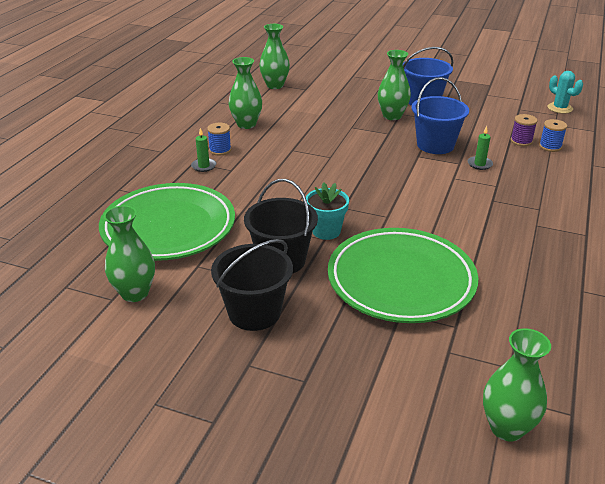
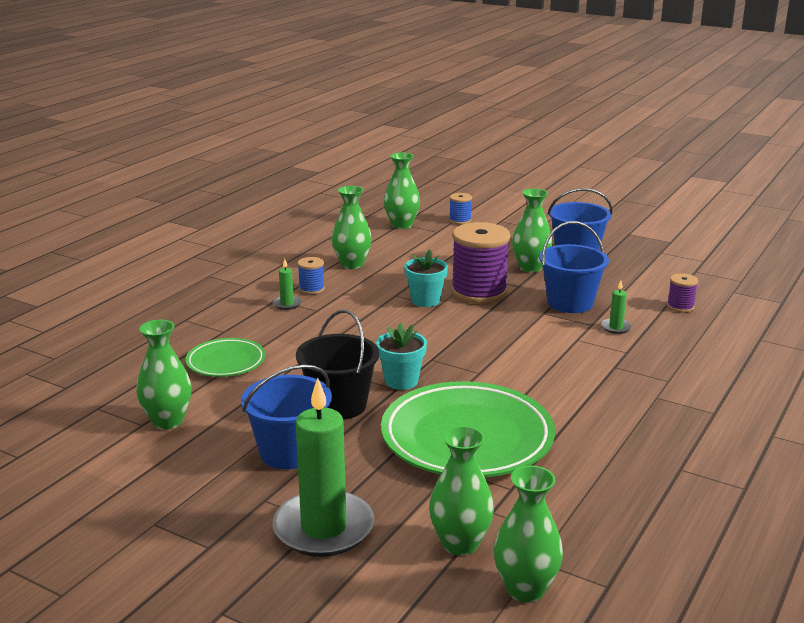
camera: 10 degrees right, 10 degrees down
green plate [99,183,235,261] -> green plate [186,338,266,377], size x0.52
black bucket [211,239,293,331] -> blue bucket [241,365,332,469]
blue spool [539,119,567,152] -> blue spool moved to [449,193,472,225]
turquoise cactus [547,71,583,114] -> none
none -> green candle [273,378,374,557]
none -> turquoise flower pot [404,249,448,307]
none -> green vase [429,426,494,556]
none -> purple spool [451,222,510,304]

